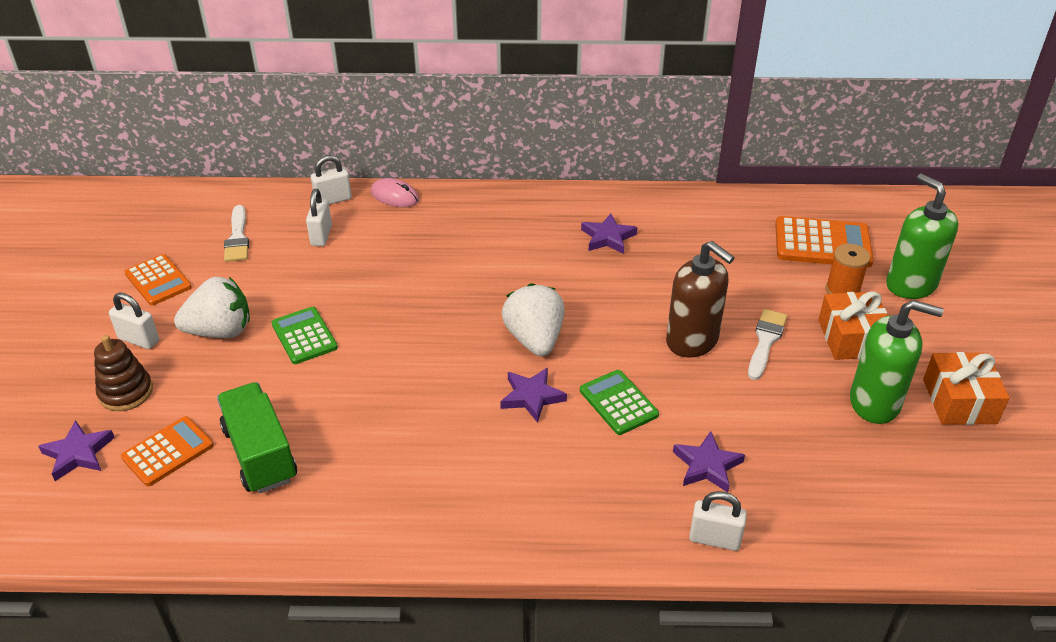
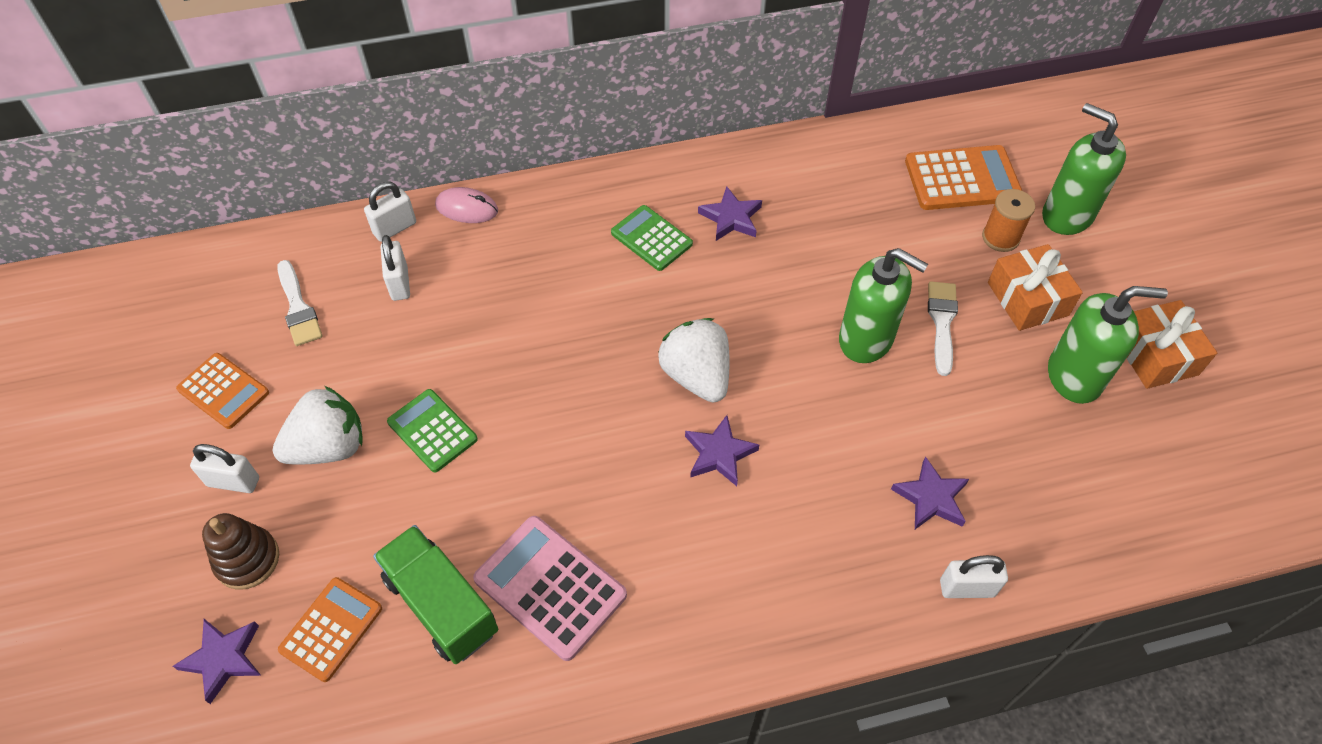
camera: 15 degrees left, 15 degrees up
green calculator [580,370,659,435] -> green calculator moved to [611,205,693,271]
brown soap dispenser [666,241,735,358] -> green soap dispenser [839,248,928,363]
none -> pink calculator [473,516,627,661]

